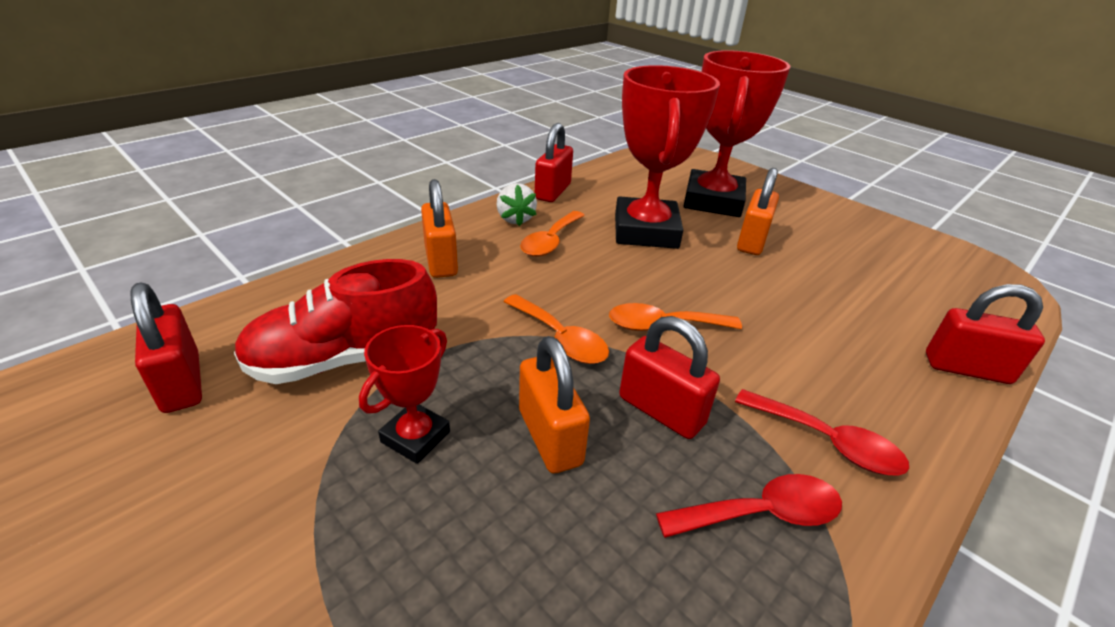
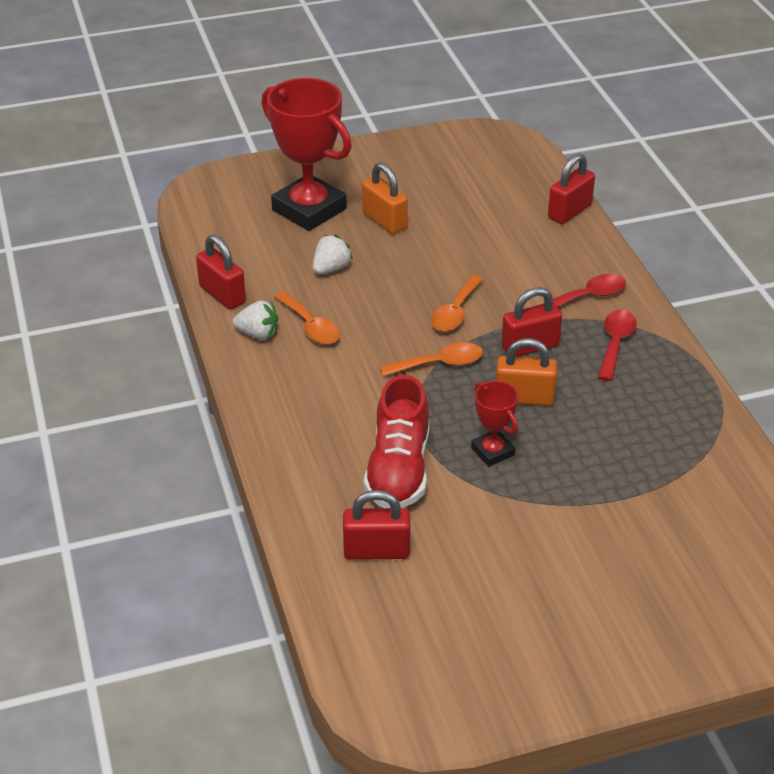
camera: 60 degrees left, 5 degrees up
orange padlock [421,179,458,278] -> none
red trophy [615,65,720,249] -> white strawberry [313,235,353,274]

